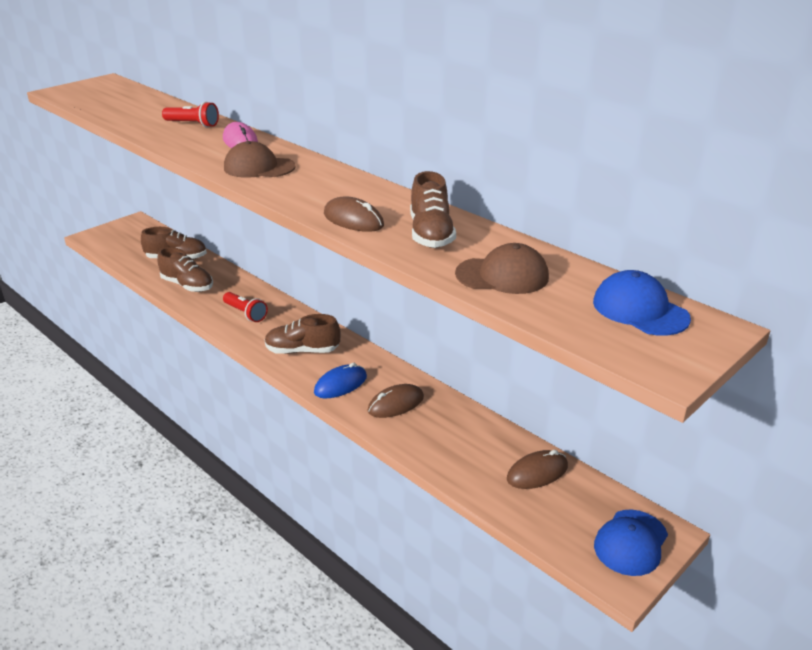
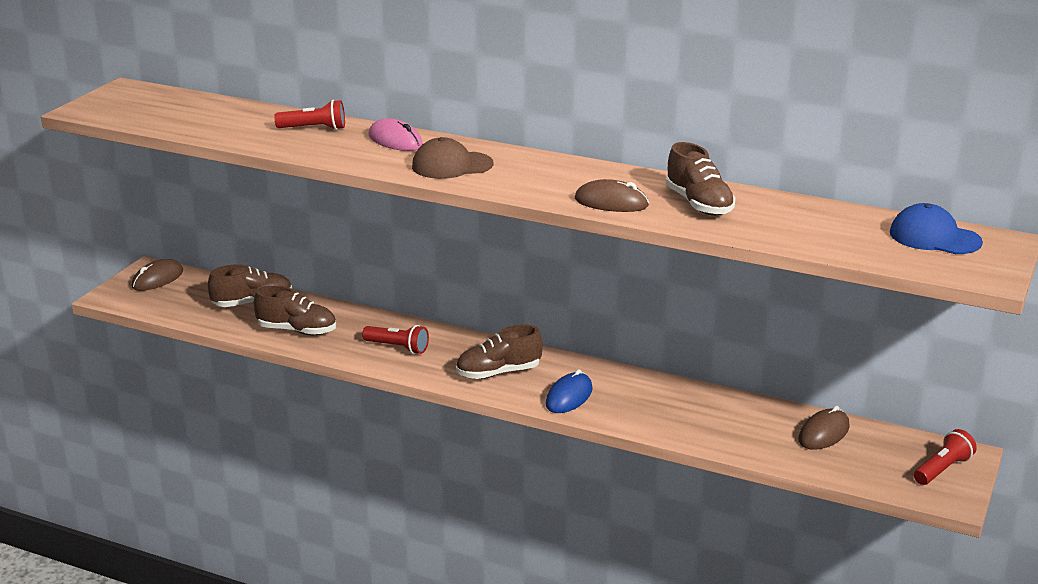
camera: 20 degrees left, 5 degrees down
brown mouse [367,384,424,418] -> brown mouse moved to [132,259,183,291]
brown cap [455,243,549,294] -> none
blue cap [594,510,668,576] -> red flashlight [914,429,977,485]

